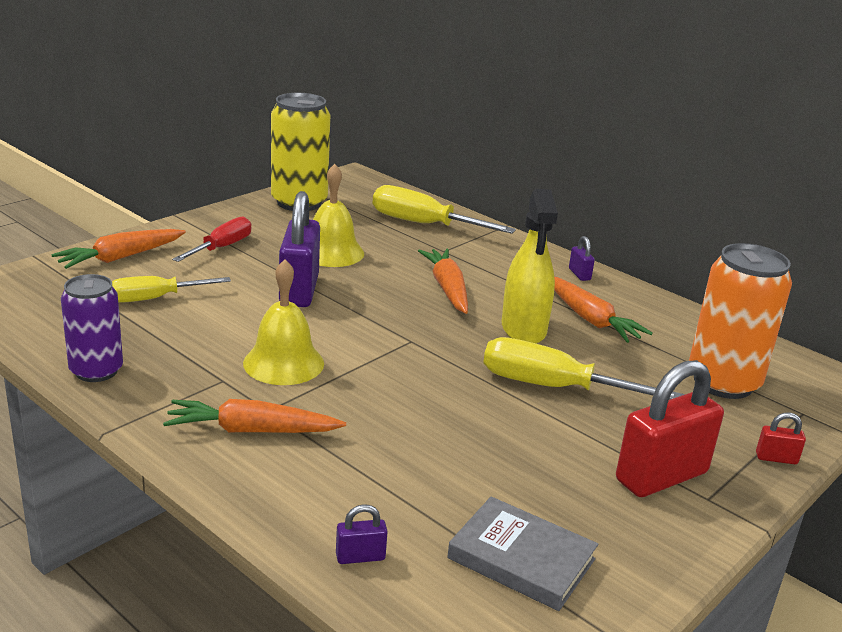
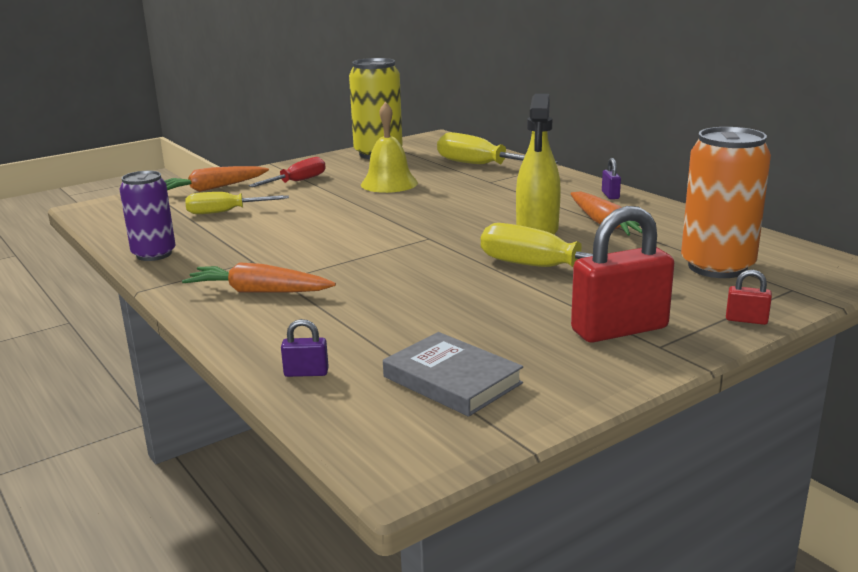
camera: 15 degrees right, 5 degrees down
yellow bell [243,259,324,385] -> none
purple padlock [279,191,320,307] -> none
orange carrot [418,249,468,314] -> none

